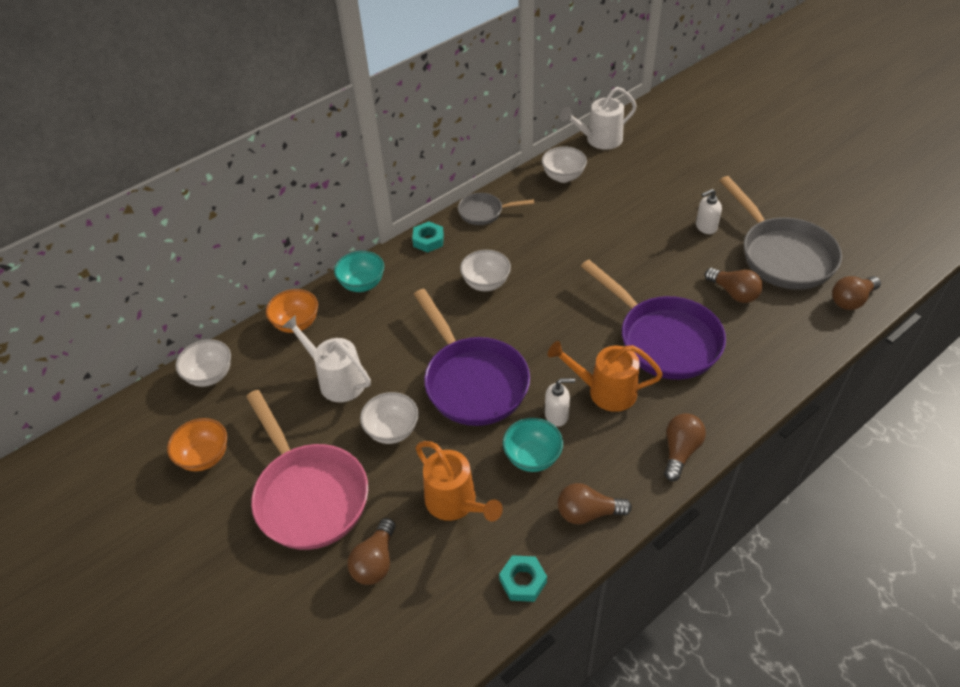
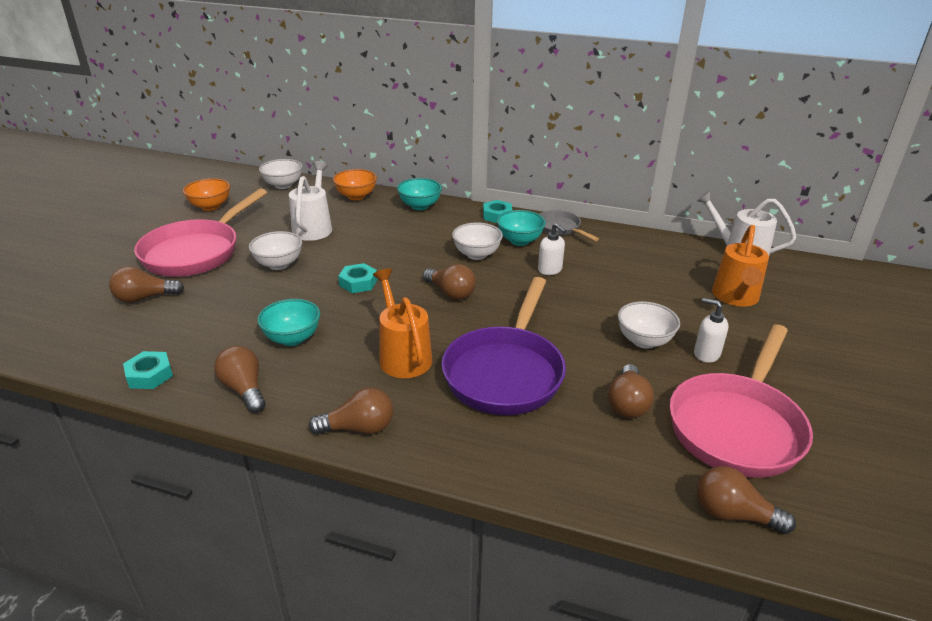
camera: 55 degrees right, 15 degrees down
purple pan [414,289,530,426] -> turquoise nut [338,263,378,293]
orange watering can [416,441,503,521] -> orange watering can moved to [712,225,769,307]
white bowl [542,146,587,183] -> white bowl moved to [618,301,680,349]
white soap dispenser [545,378,575,427] -> white soap dispenser moved to [538,223,566,275]
grey pan [719,176,842,290] -> pink pan [669,324,813,478]
none -> brown light bulb [423,264,476,300]
none -> turquoise bowl [497,210,546,246]

